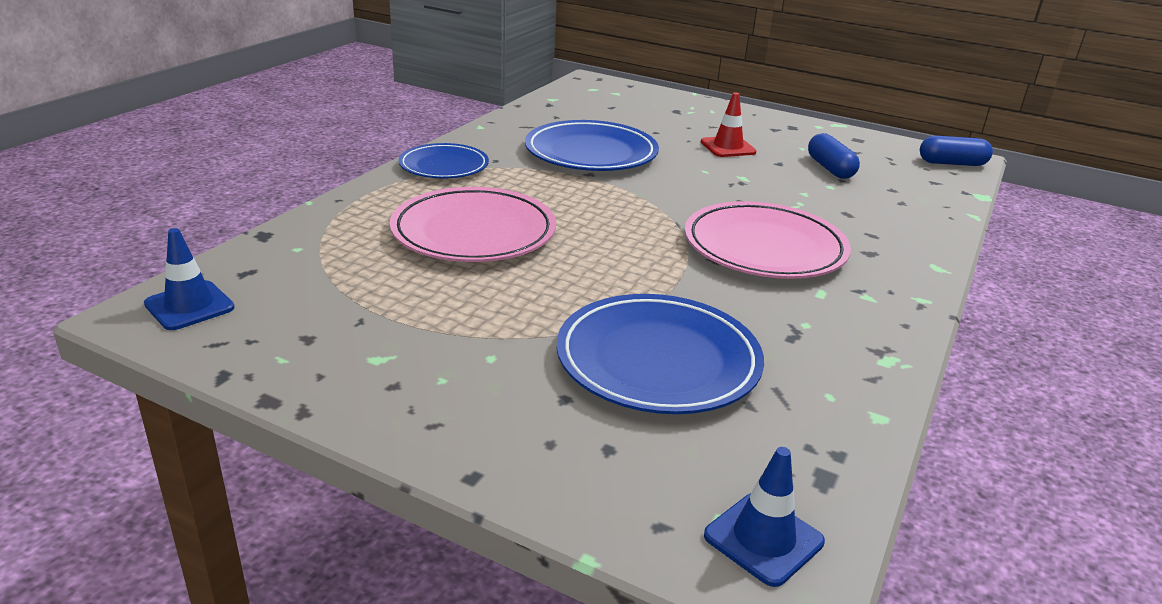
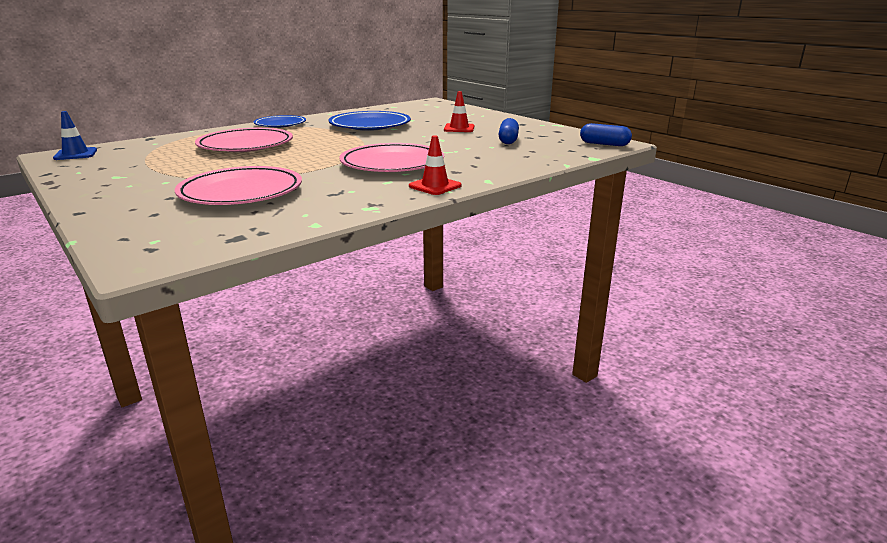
camera: 25 degrees right, 5 degrees down
blue plate [557,294,764,414] -> pink plate [175,166,302,205]
blue traffic cone [704,447,825,587] -> none
none -> red traffic cone [409,135,461,195]

